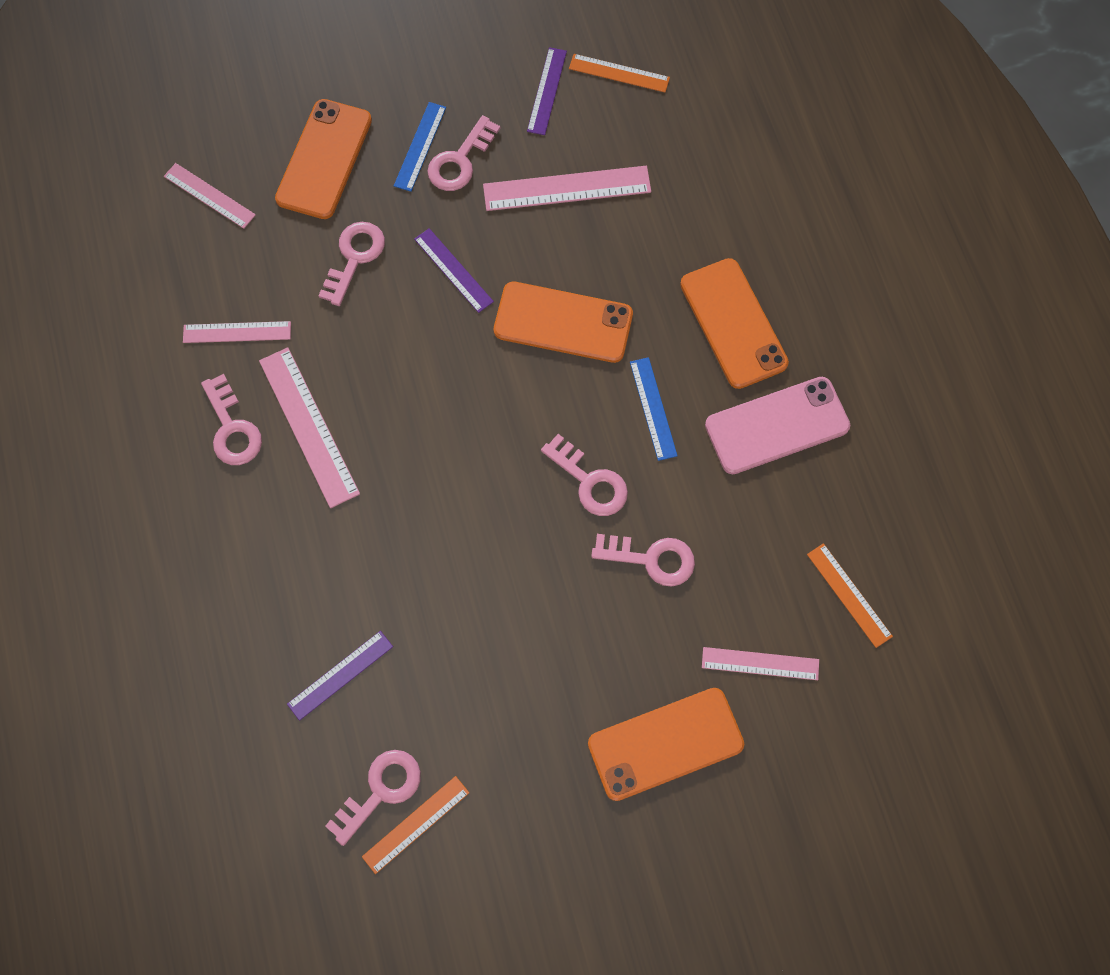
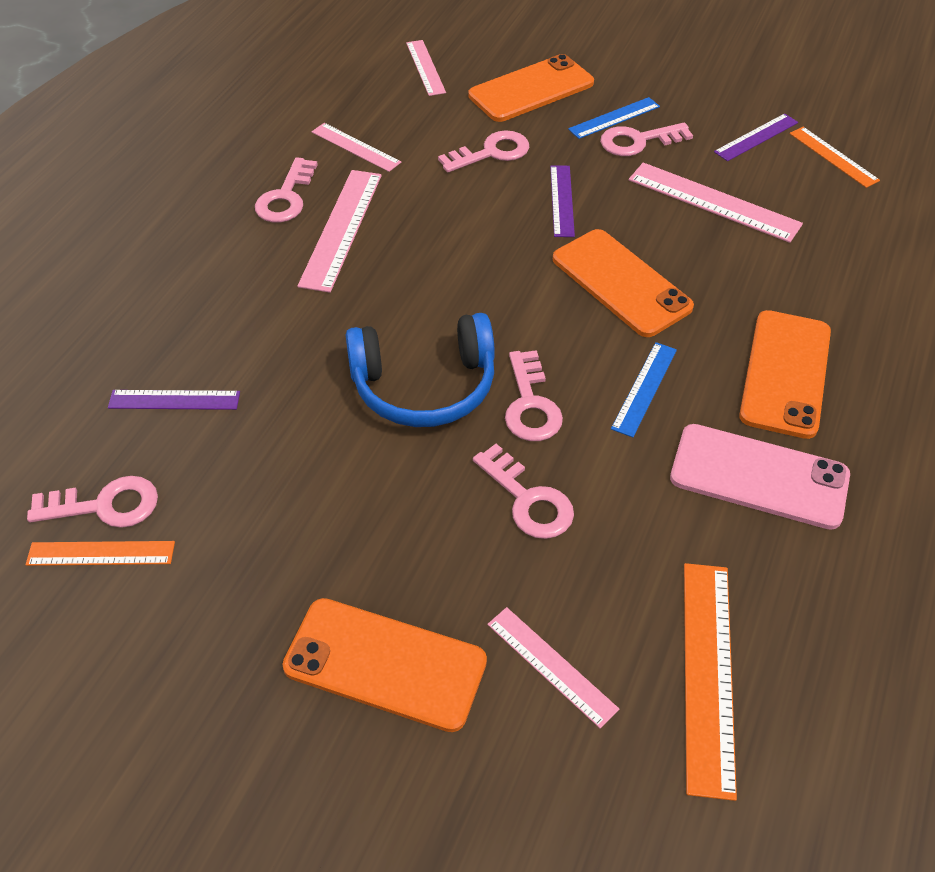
camera: 40 degrees right, 20 degrees down
orange ruler [807,543,893,648] -> orange ruler [684,563,737,801], size x1.61
none -> blue headphones [346,313,495,427]

